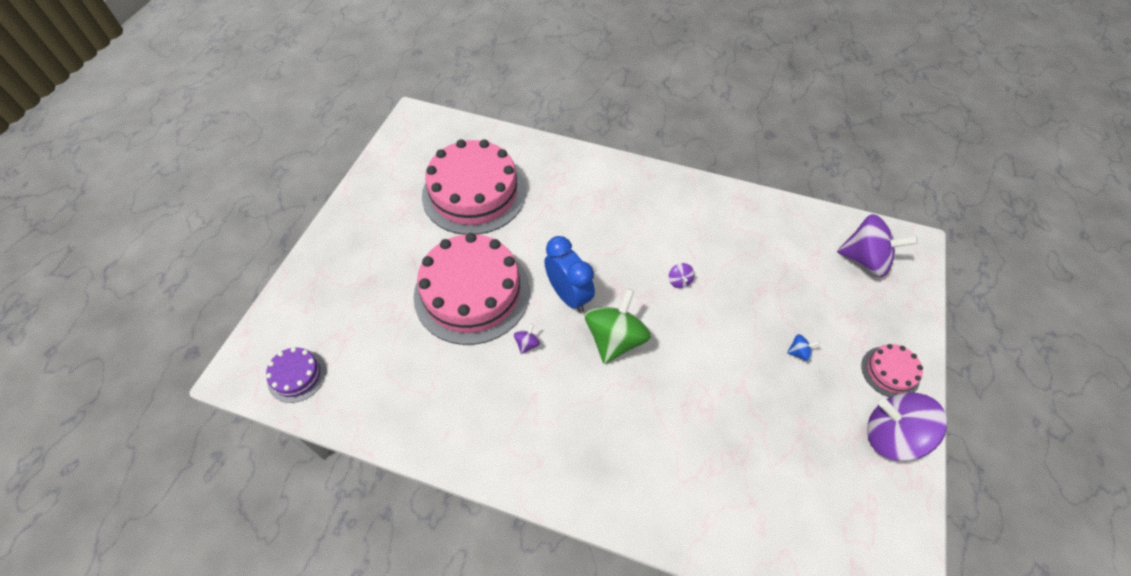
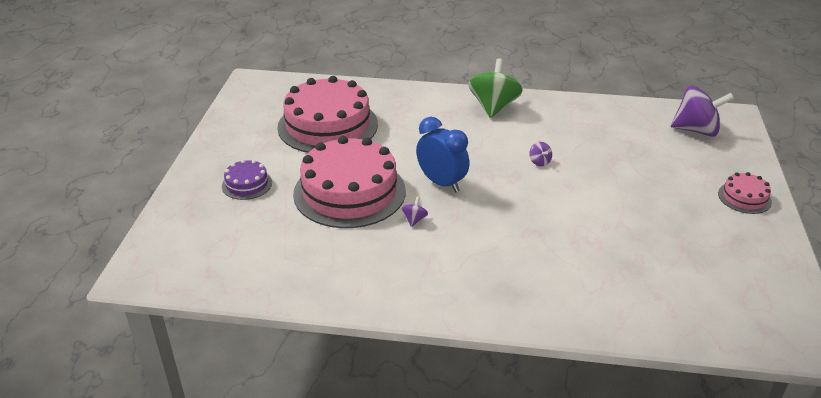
camera: 10 degrees left, 20 degrees down
purple cake [266,347,326,403] -> purple cake moved to [222,159,272,200]
green spinning top [585,288,651,364] -> green spinning top moved to [468,58,523,118]
blue spinning top [787,334,820,361] -> none
purple spinning top [867,392,947,461] -> none

